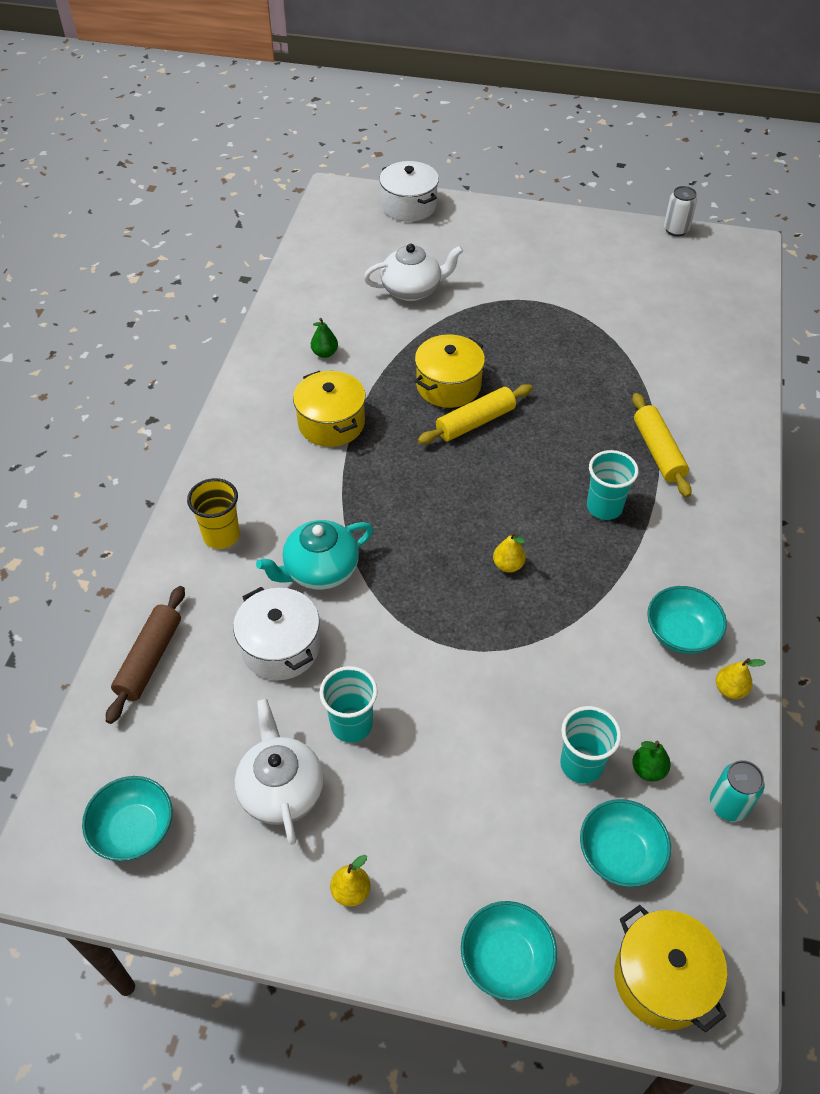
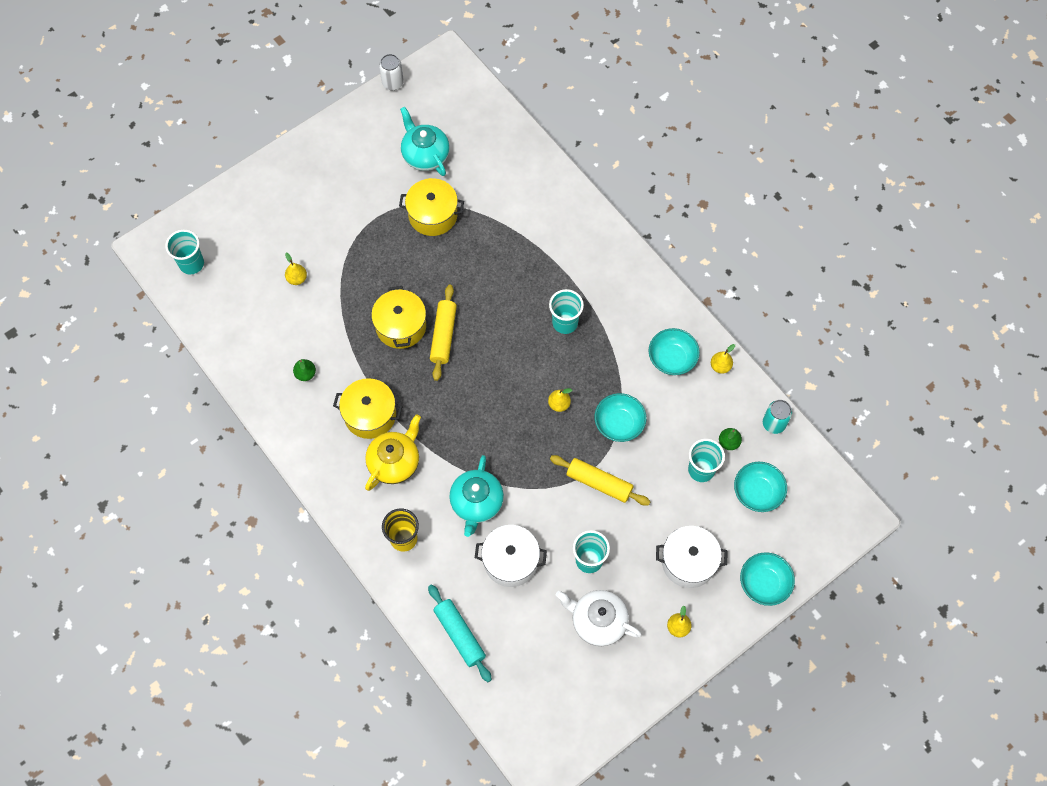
camera: 50 degrees left, 15 degrees up
turquoise bowl [82,776,173,861] -> turquoise bowl moved to [595,393,646,442]
brown rolling pin [106,586,185,724] -> turquoise rolling pin [428,585,492,682]
white teapot [364,244,463,301] -> yellow pear [285,253,307,285]
white pot [379,161,439,222] -> white pot moved to [656,526,727,588]
yellow pot [615,905,727,1033] -> yellow pot moved to [399,178,464,236]
yellow rolling pin [632,393,692,498] -> yellow rolling pin moved to [550,455,651,506]
none -> turquoise cup [165,230,204,274]
none -> yellow teapot [365,414,421,491]
none -> turquoise teapot [400,107,449,176]

